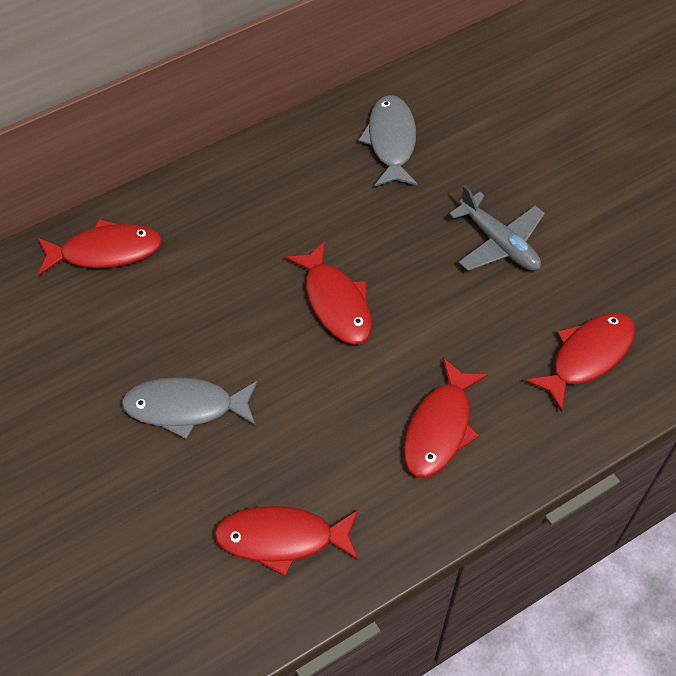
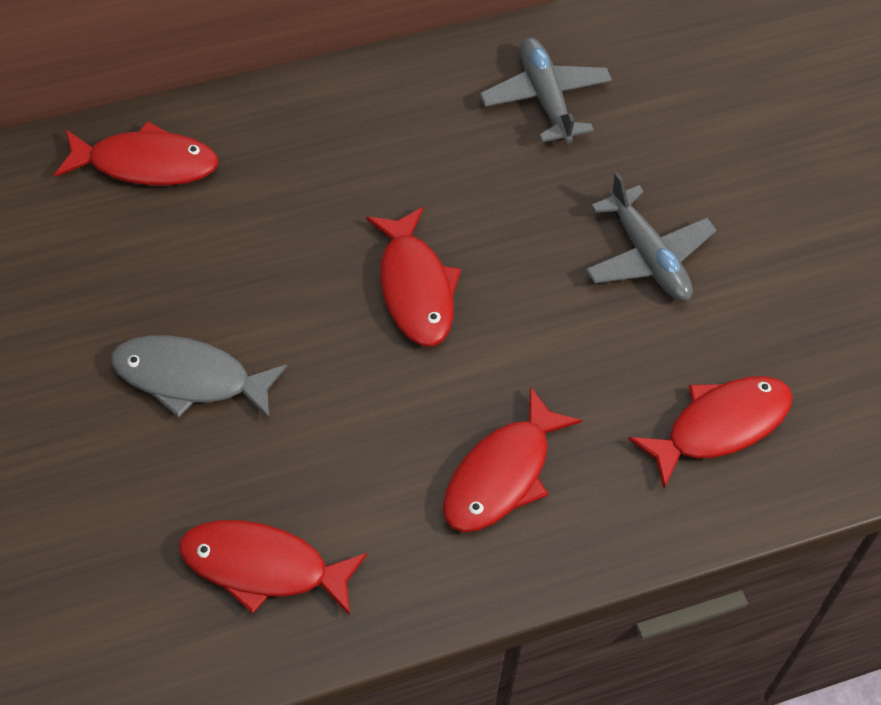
camera: 10 degrees right, 0 degrees up
grey fish [358,95,418,187] -> grey plane [480,38,612,144]

